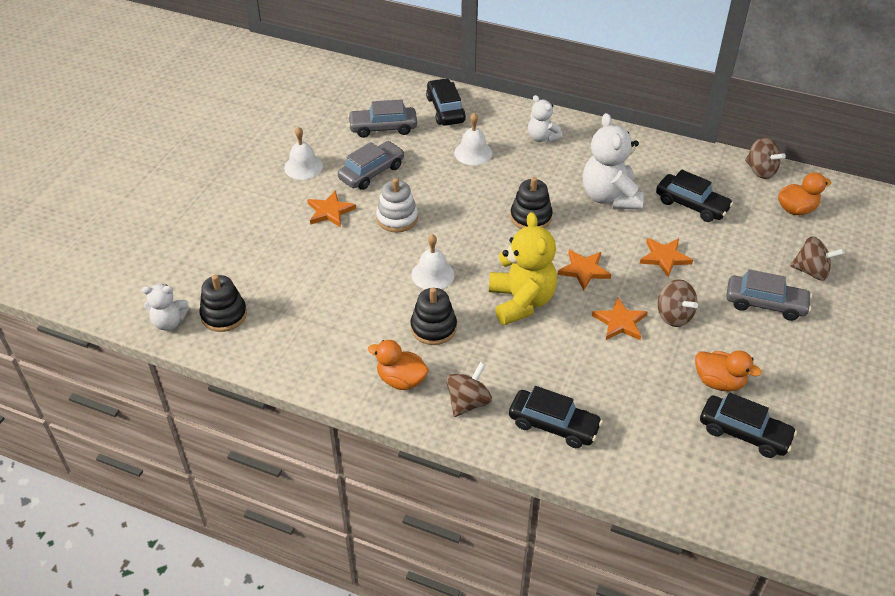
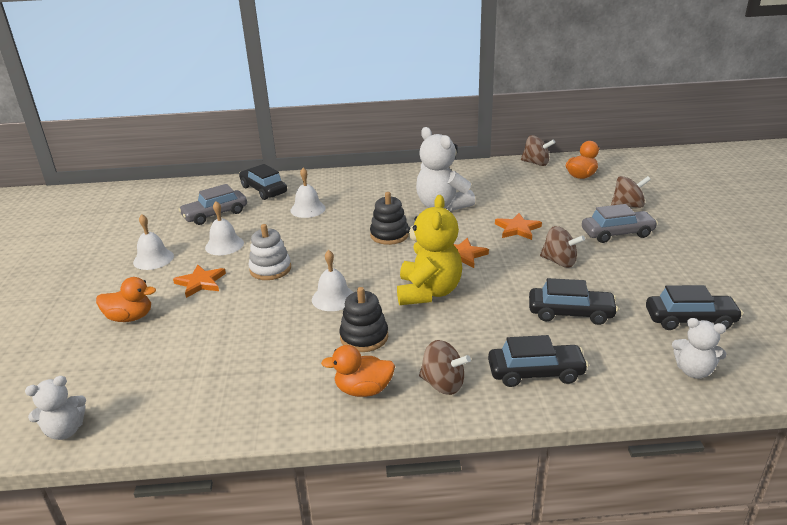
camera: 25 degrees left, 15 degrees down
black stacking toy [199,275,247,332] -> none
grey car [338,141,405,190] -> white bell [205,201,244,255]
brown spinning top [446,362,492,417] -> brown spinning top turned 105 degrees clockwise [419,340,471,395]
yellow teddy bear [489,212,557,325] -> yellow teddy bear turned 45 degrees clockwise [397,195,462,305]
white teddy bear [528,95,563,142] -> white teddy bear moved to [672,318,727,379]
orange star [592,297,648,340] -> none
black car [656,169,733,222] -> black car moved to [529,278,618,325]
orange duck [695,351,762,392] -> orange duck moved to [96,277,156,322]

